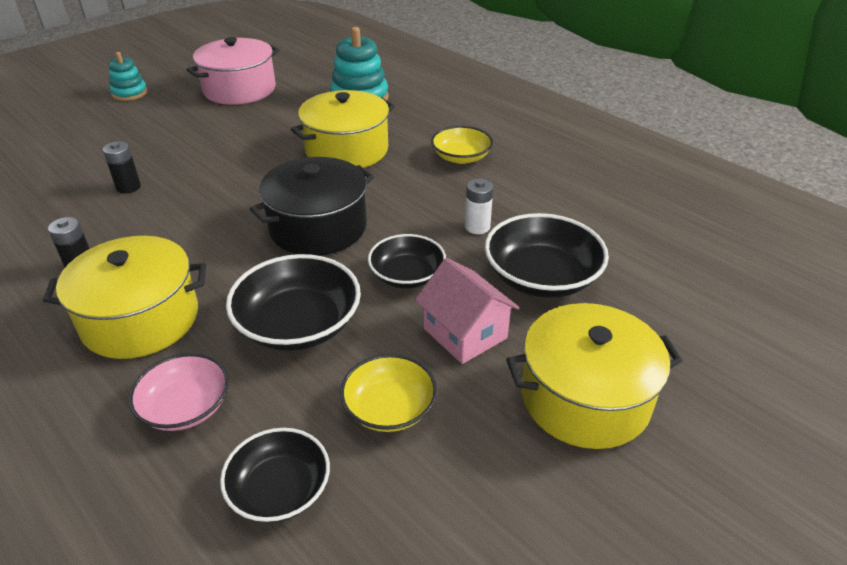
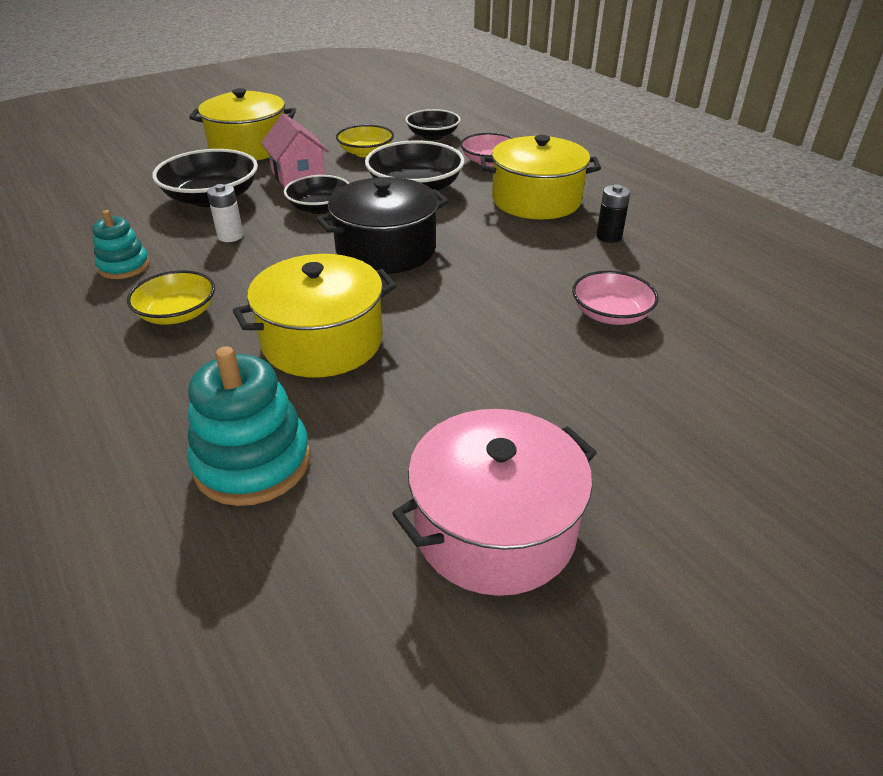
camera: 170 degrees left, 0 degrees up
black battery [103,141,141,194] -> pink bowl [572,271,659,325]
turquoise stacking toy [108,52,147,101] -> turquoise stacking toy moved to [92,210,150,279]

